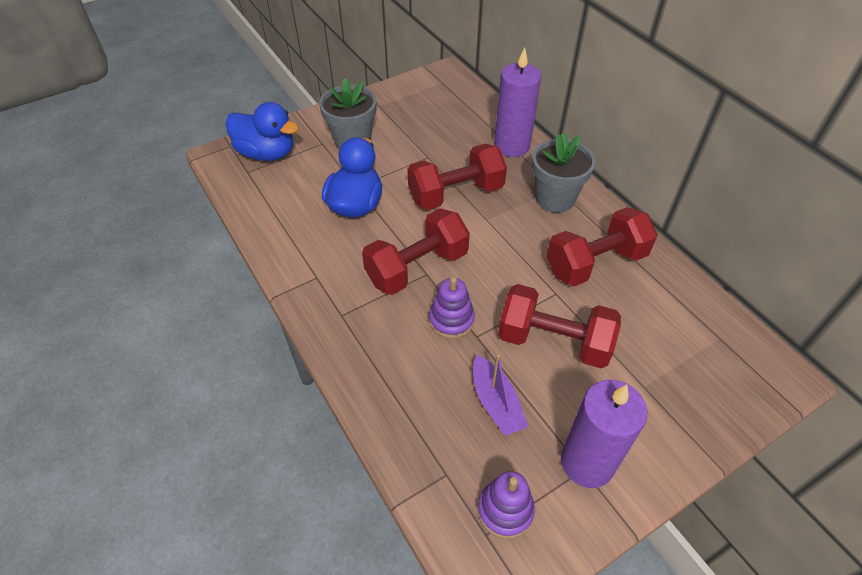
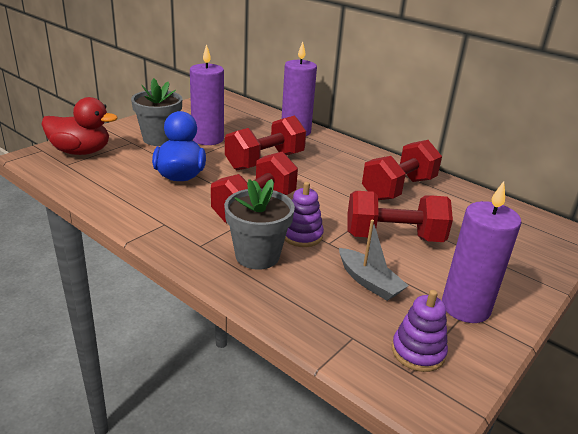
camera: 20 degrees left, 20 degrees down
blue duck [226,102,299,161] -> red duck [41,97,118,155]
purple boat [473,355,528,436] -> grey boat [339,220,409,301]
grey flower pot [532,133,595,213] -> grey flower pot moved to [224,179,295,270]
none -> purple candle [190,44,224,145]

